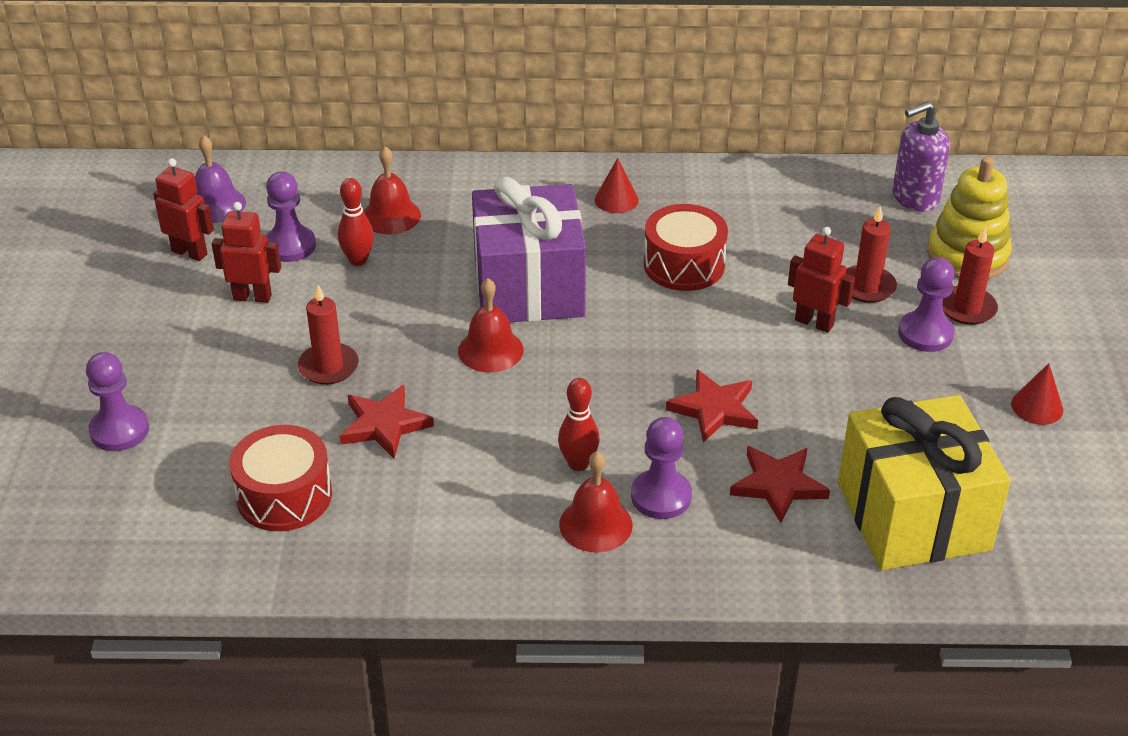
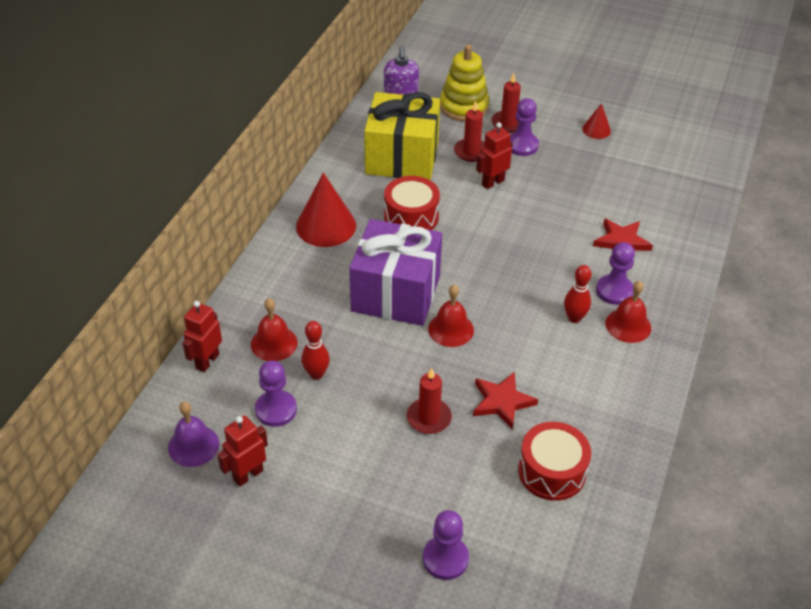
camera: 70 degrees left, 5 degrees up
red robot [212,202,281,303] -> red robot moved to [182,301,222,372]
red cone [595,158,639,213] -> red cone [296,173,356,247], size x1.91
red star [666,370,758,443] -> none
yellow gift [838,395,1011,570] -> yellow gift moved to [364,92,440,180]

